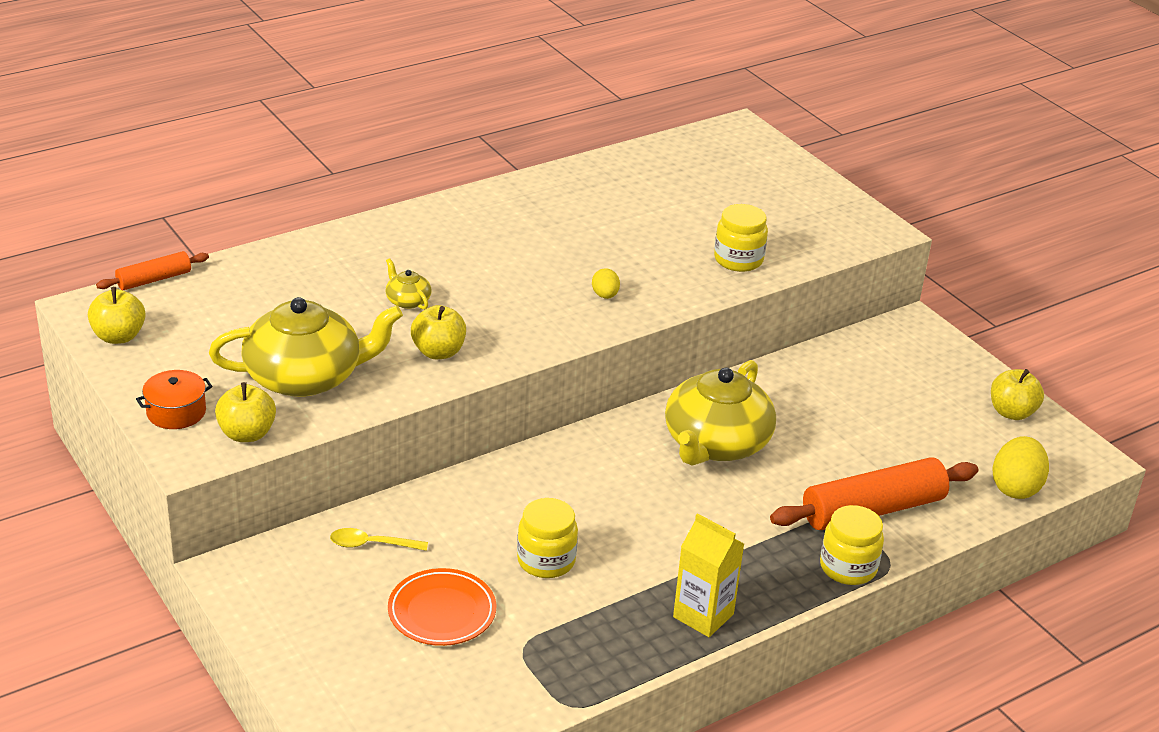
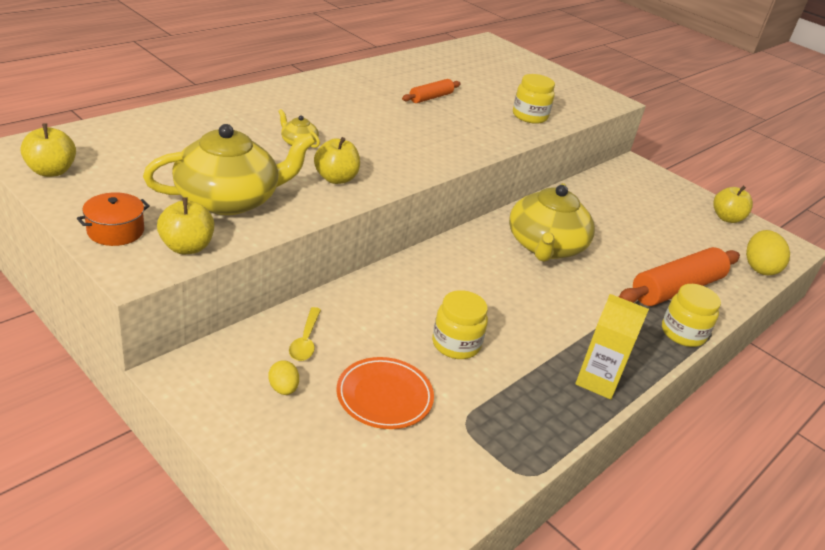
camera: 15 degrees left, 0 degrees up
orange rolling pin [96,251,209,290] -> orange rolling pin moved to [402,79,461,103]
yellow spoon [330,528,428,551] -> yellow spoon turned 75 degrees counterclockwise [289,307,321,361]
yellow egg [592,268,620,299] -> yellow egg moved to [268,360,299,395]

